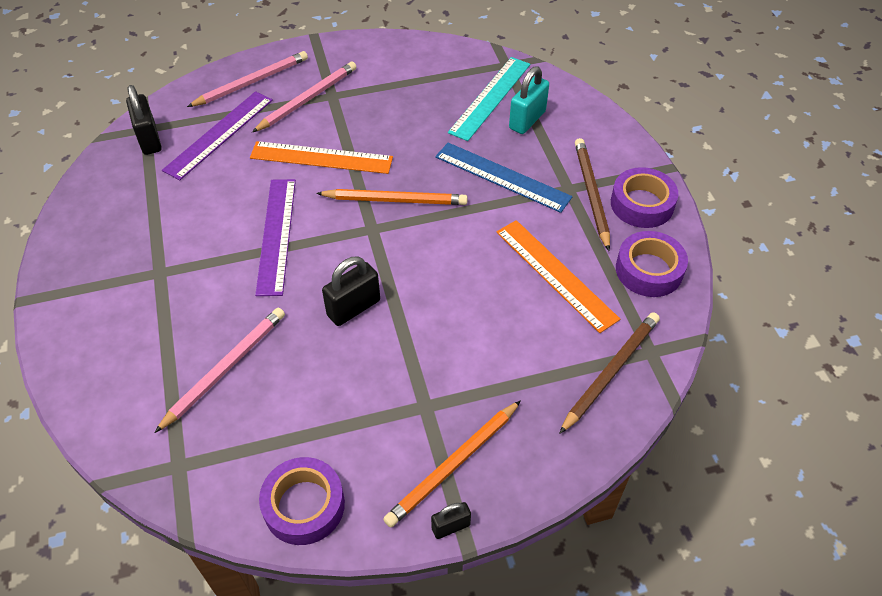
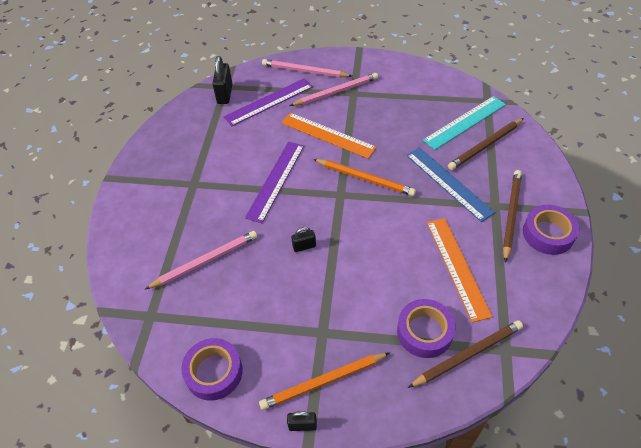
camera: 25 degrees right, 0 degrees up
pink pencil [187,51,308,107] -> pink pencil turned 150 degrees counterclockwise [262,59,352,77]
black padlock [322,256,380,326] -> black padlock [291,227,316,252], size x0.58
turquoise padlock [509,66,549,134] -> brown pencil [448,118,524,170]
purple tape [616,231,688,297] -> purple tape moved to [397,299,456,358]

